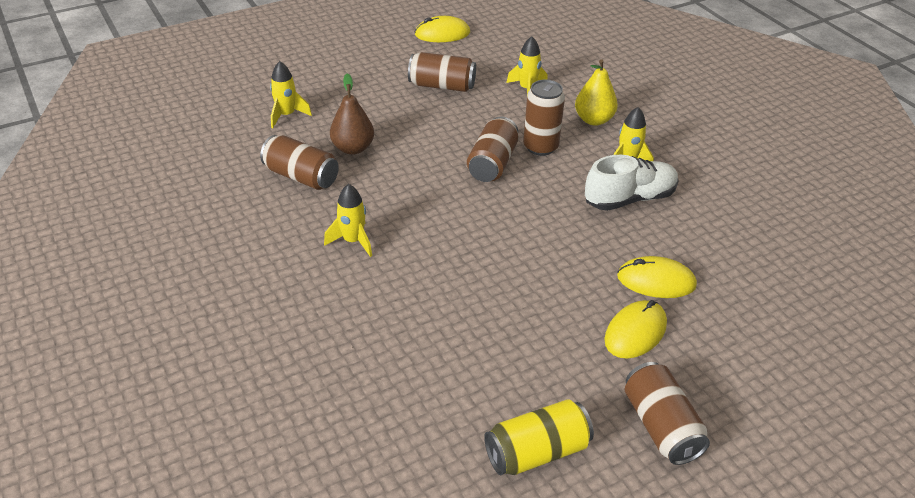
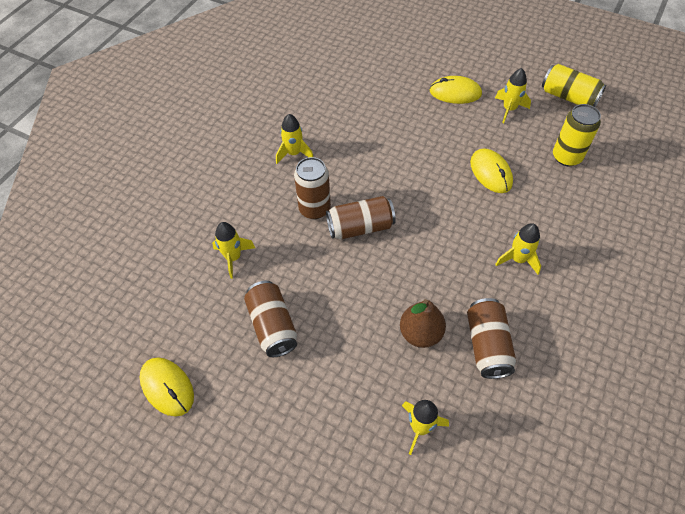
camera: 120 degrees left, 15 degrees up
yellow pear [575,59,618,126] -> none
white shoe [585,155,679,211] -> none
yellow mouse [617,256,697,298] -> yellow mouse moved to [470,148,513,193]
brown can [625,362,710,465] -> none
none -> yellow rocket [495,68,531,123]
none -> yellow can [553,104,601,166]

